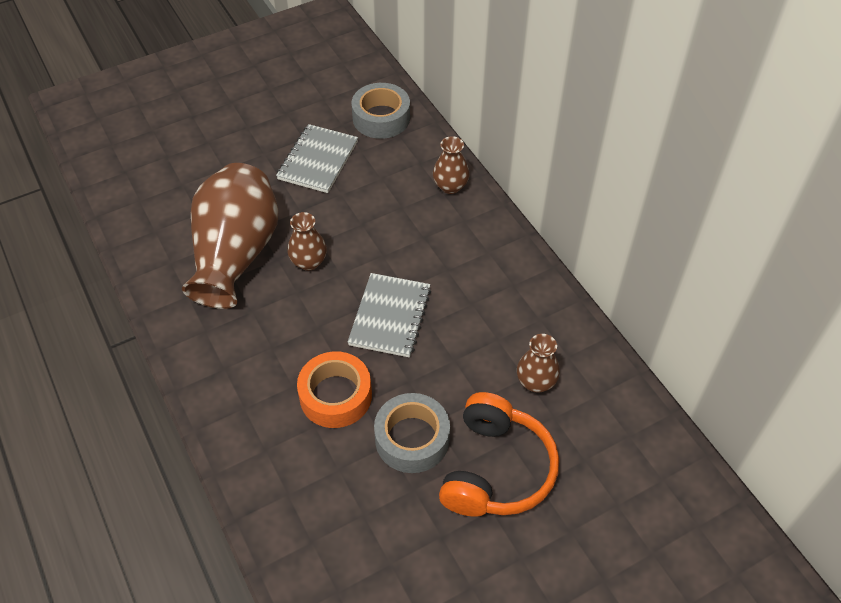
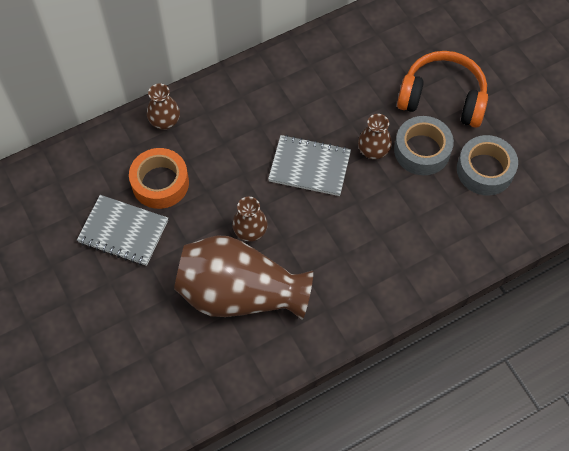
camera: 90 degrees left, 10 degrees up
orange tape [297,351,372,428] -> orange tape moved to [129,148,189,209]
grey tape [351,83,410,139] -> grey tape moved to [457,135,518,195]
brown vase [517,334,560,392] -> brown vase moved to [358,114,392,159]

